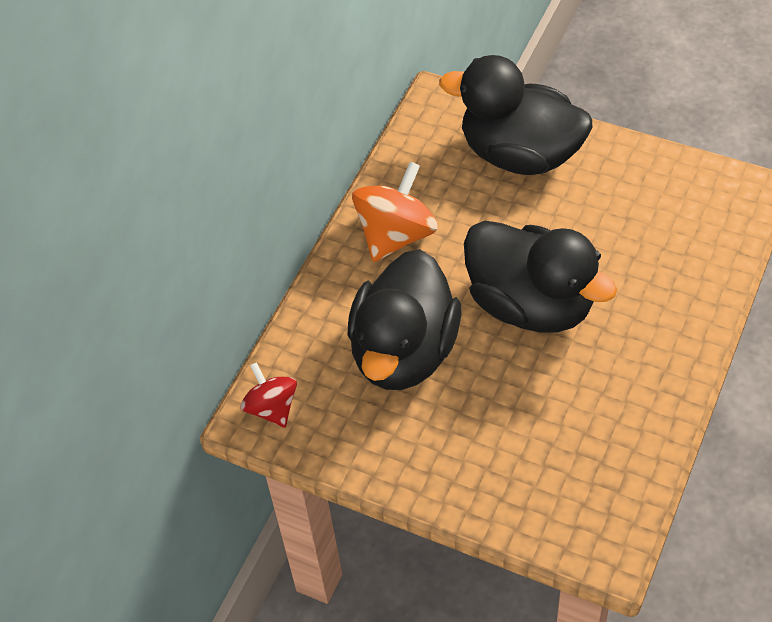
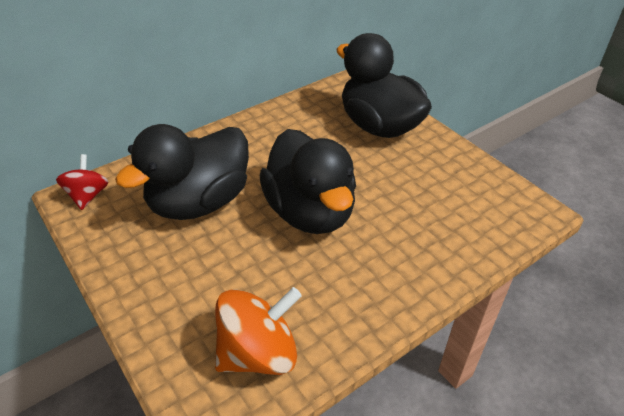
camera: 25 degrees right, 10 degrees down
orange spinning top [352,161,438,262] -> orange spinning top moved to [215,287,302,375]

